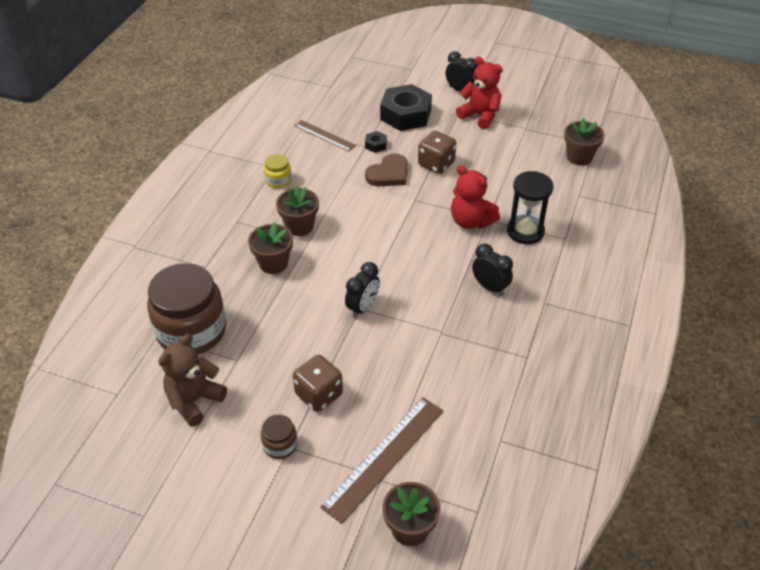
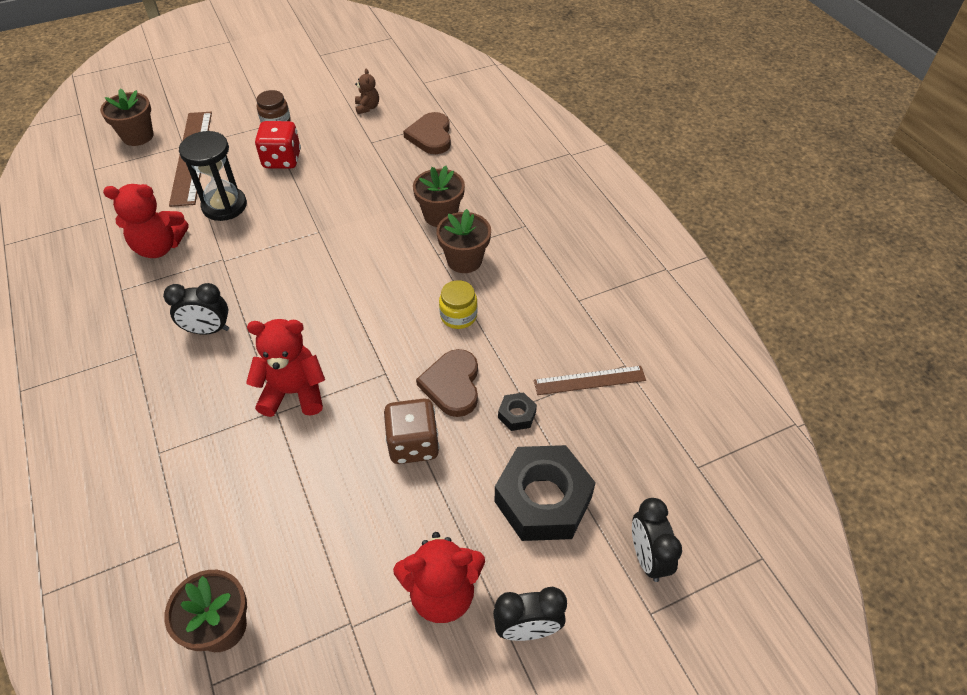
camera: 135 degrees right, 5 degrees up
brown jar [147,263,226,354] -> brown heart [403,112,451,154]
brown teddy bear [158,334,227,427] -> brown teddy bear [355,69,379,114], size x0.53
yellow jar [264,154,292,188] -> yellow jar moved to [439,280,478,329]
brown dice [293,355,343,412] -> red dice [255,121,301,169]
black clock [345,262,380,318] -> black clock moved to [632,498,682,582]
black hourglass [507,171,553,244] -> black hourglass moved to [179,131,247,221]
none -> red teddy bear [103,184,189,258]

